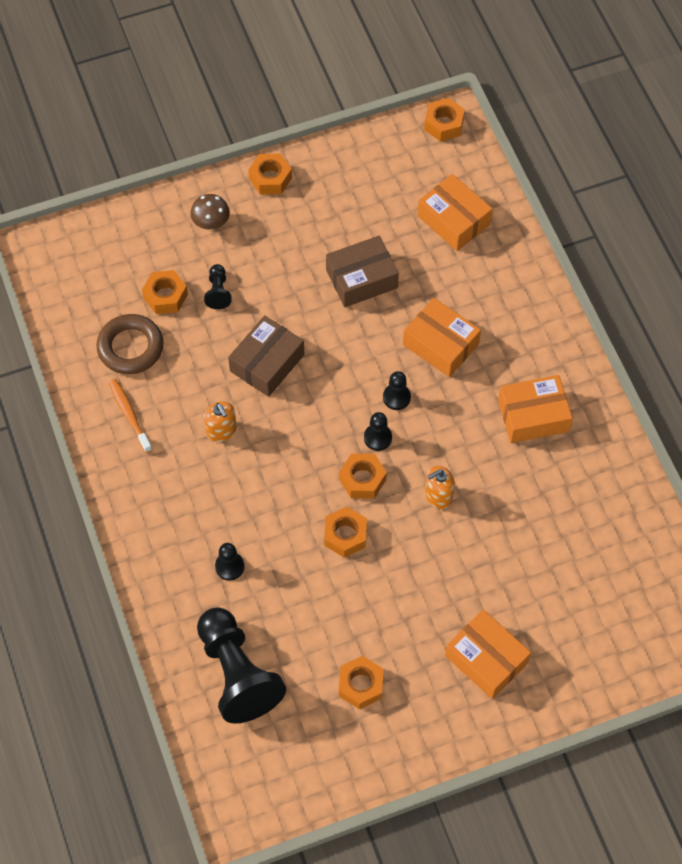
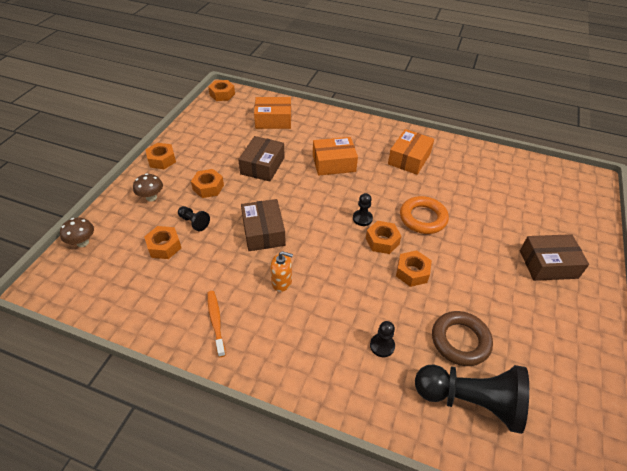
camera: 50 degrees left, 15 degrees down
brown ring [96,314,164,374] -> brown ring moved to [432,311,493,366]
orange toothbrush [109,379,152,453] -> orange toothbrush turned 60 degrees clockwise [208,291,226,357]
orange nut [339,656,383,710] -> orange nut moved to [191,169,224,198]
black pawn [383,371,411,410] -> none
orange soap dispenser [425,466,455,509] -> orange ring [400,196,449,234]
orange box [445,609,531,699] -> brown box [520,234,589,281]
none -> brown mushroom [60,218,94,247]

